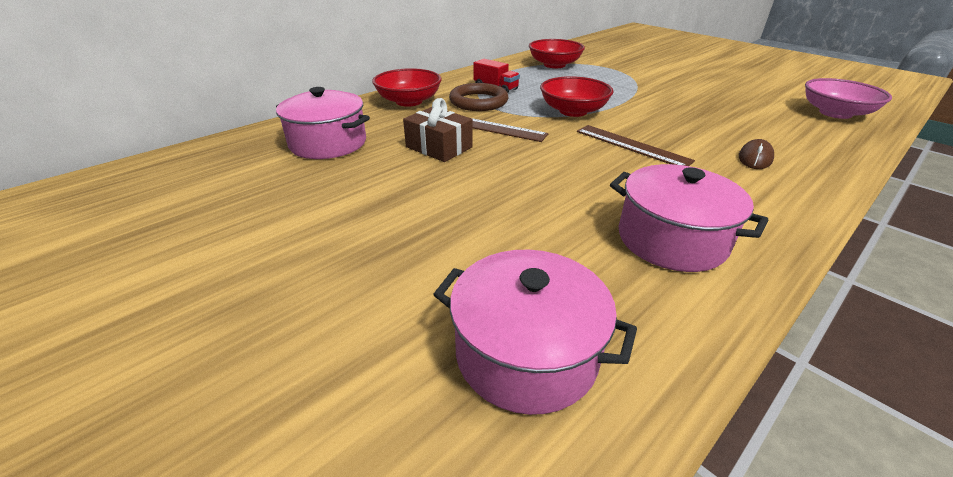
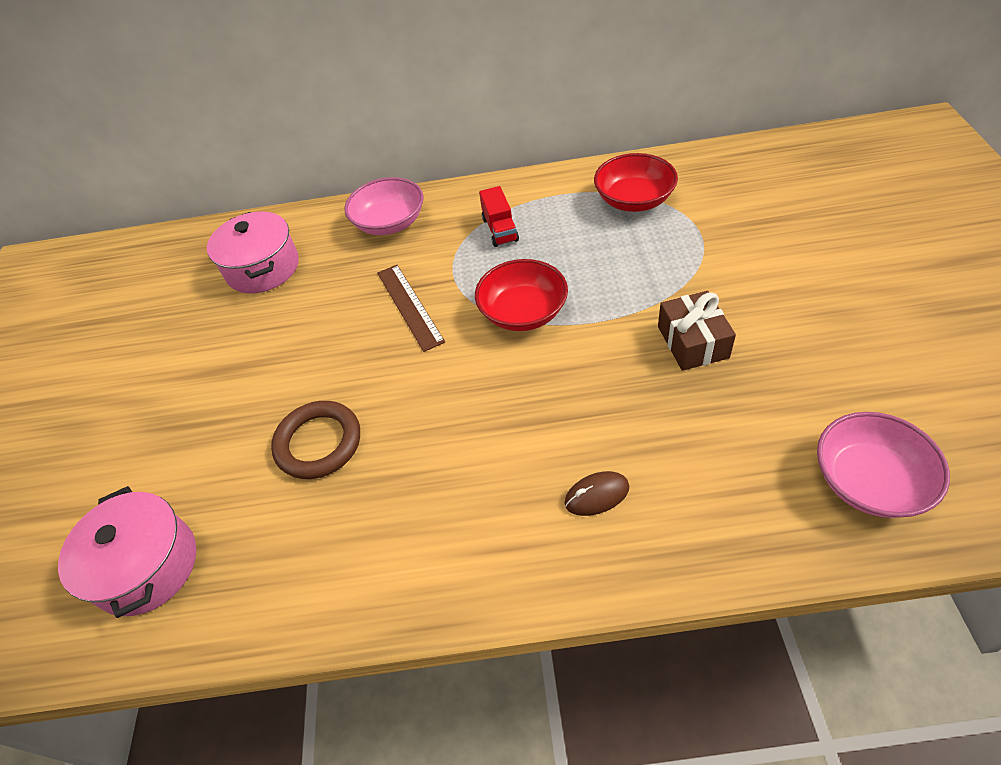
camera: 45 degrees right, 15 degrees up
red bowl [372,68,442,107] -> pink bowl [344,177,424,235]
brown gift [403,98,473,162] -> brown gift moved to [658,291,736,371]
brown ring [449,83,509,111] -> brown ring moved to [271,401,360,479]
brown ruler [577,125,695,166] -> none
pink pot [610,164,768,272] -> none

